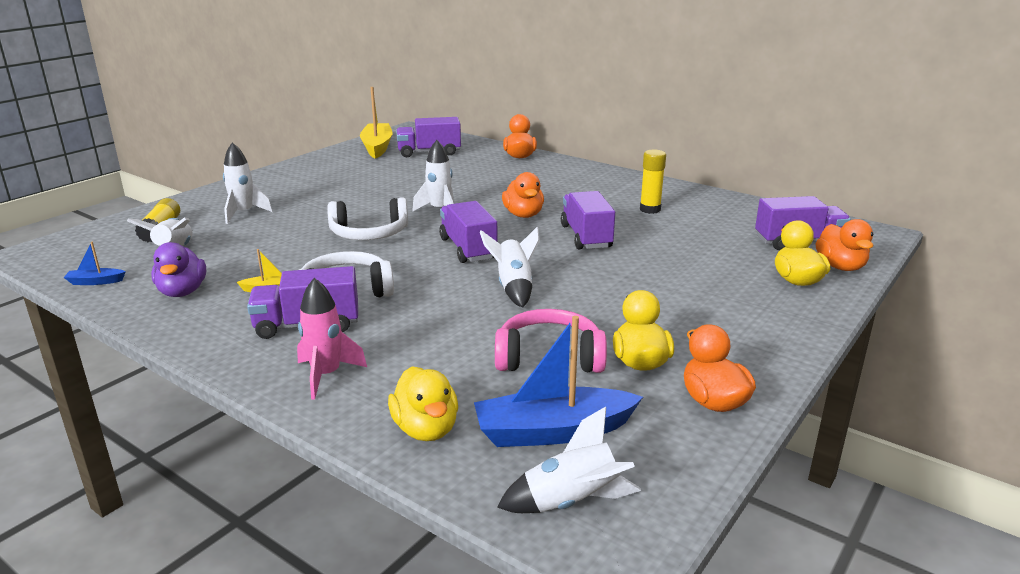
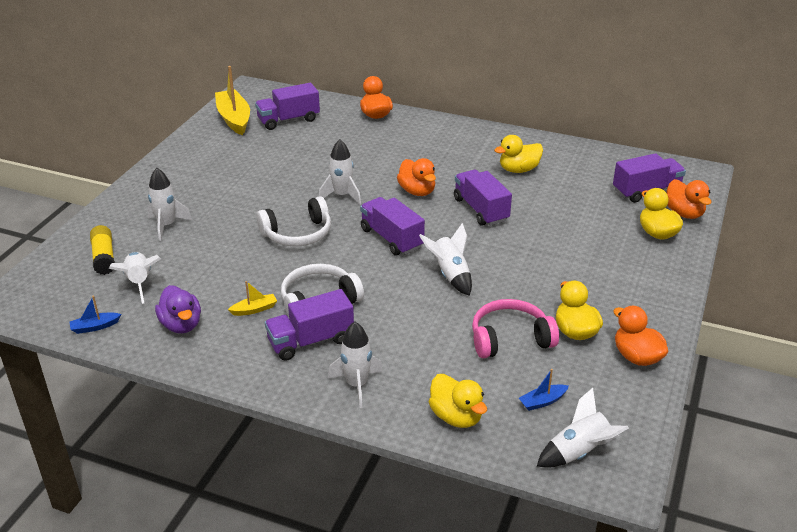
camera: 15 degrees left, 10 degrees up
pink rocket [297,278,367,400] -> white rocket [328,321,383,408]
blue boat [474,316,643,447] -> blue boat [519,369,569,411], size x0.46
yellow glue stick [640,149,666,214] -> yellow duck [494,135,543,173]

